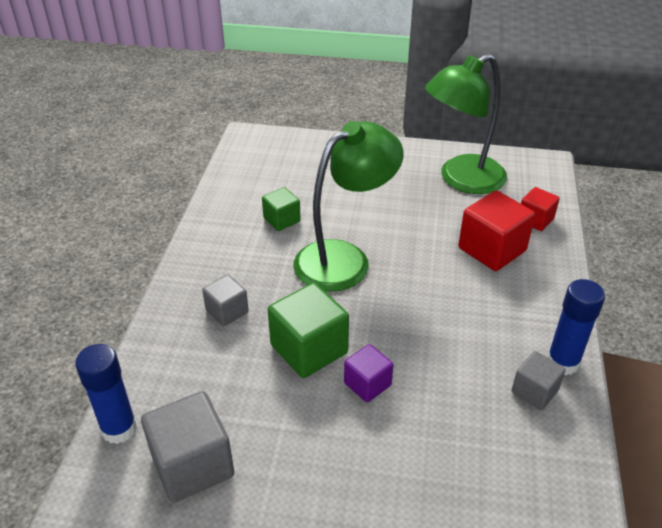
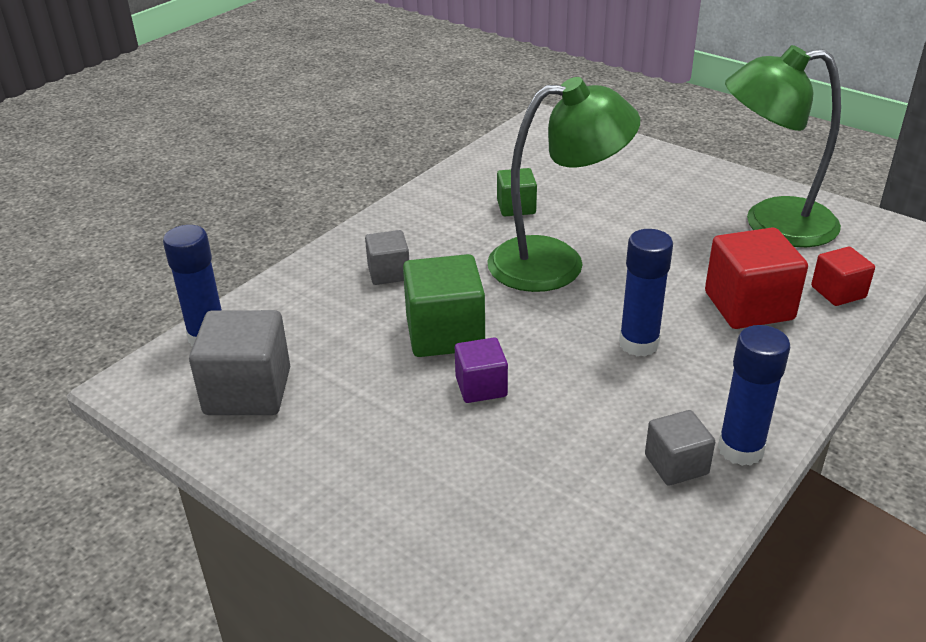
camera: 30 degrees right, 5 degrees down
none -> blue glue stick [619,229,673,357]

